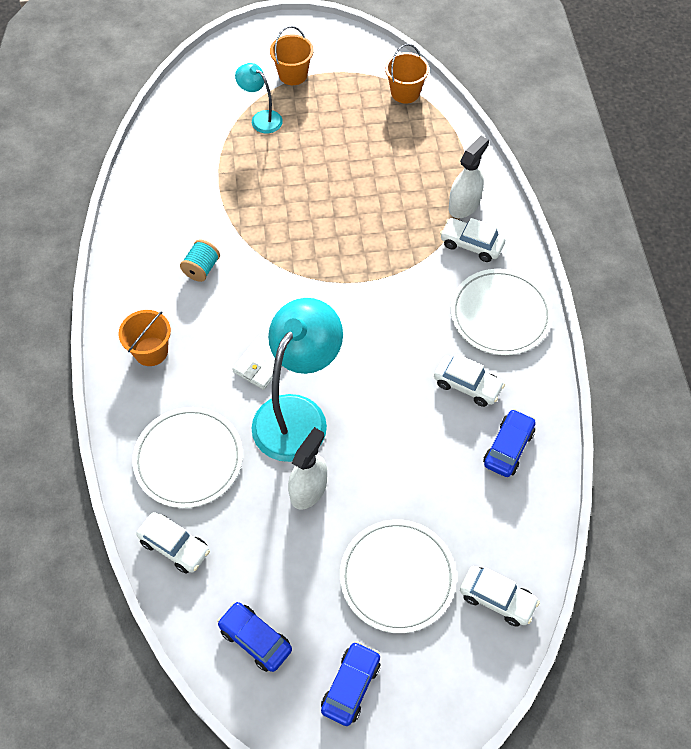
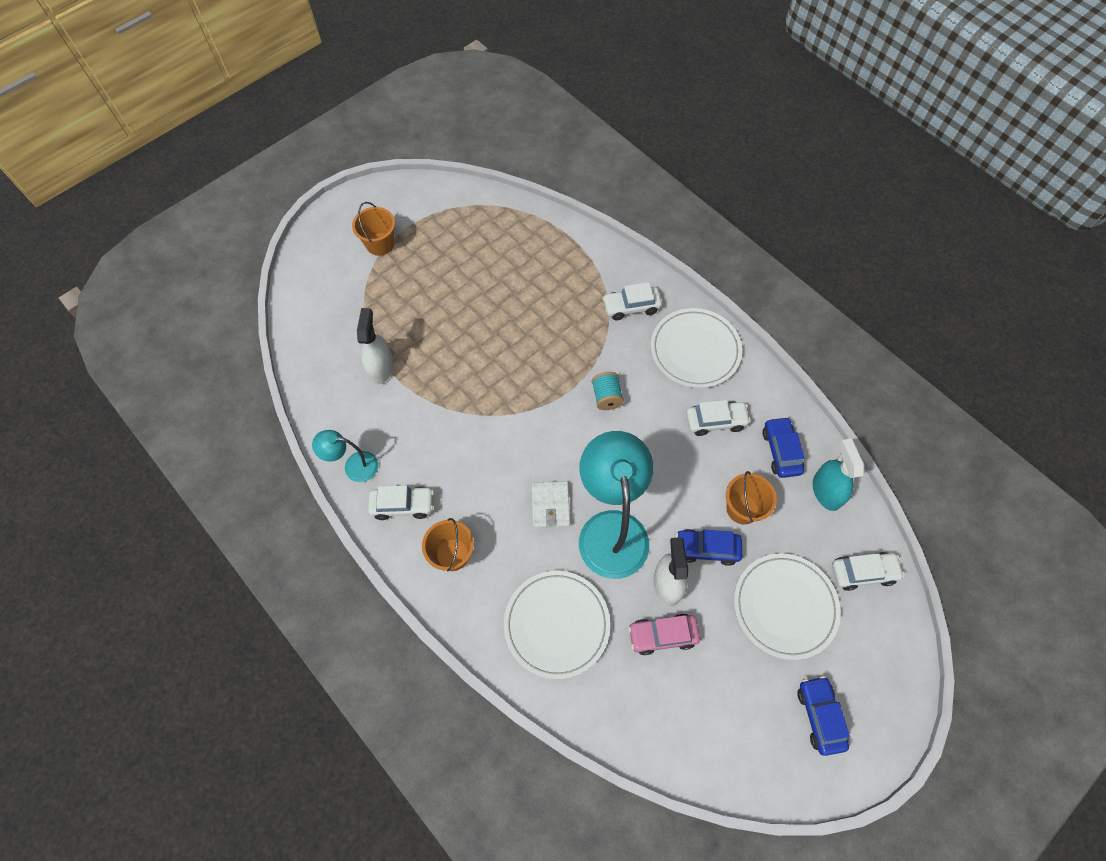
camera: 35 degrees left, 5 degrees up
white car [136,512,210,574] -> white car moved to [368,485,434,520]
turquoise spool [180,240,220,282] -> turquoise spool moved to [592,372,624,410]
blue car [217,602,292,672] -> blue car moved to [676,529,742,566]
turquoise lamp [235,63,283,133] -> turquoise lamp moved to [312,430,378,482]
orange bucket [385,44,429,103] -> orange bucket moved to [726,471,777,524]
white spray bottle [449,136,489,218] -> white spray bottle moved to [357,308,393,384]
none -> pink car [628,614,700,655]
none -> turquoise spray bottle [813,438,864,511]

